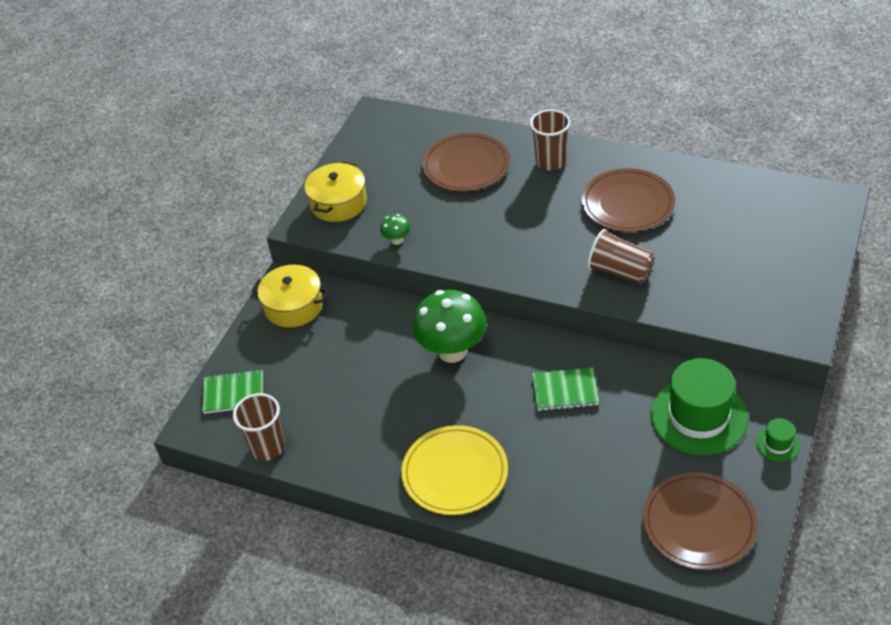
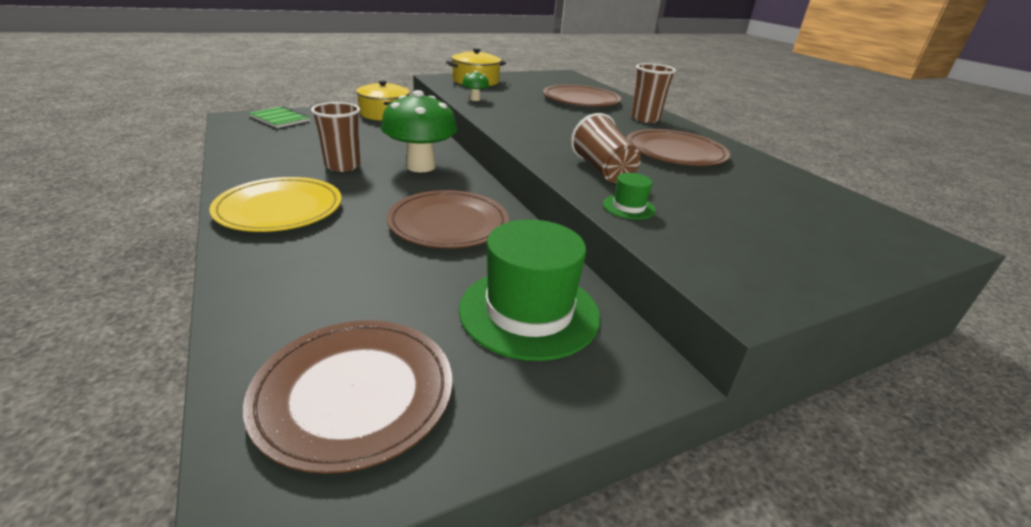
camera: 35 degrees right, 15 degrees down
brown cup [233,393,285,461] -> brown cup moved to [311,102,361,172]
green notebook [532,368,599,411] -> brown plate [386,190,509,248]
green hat [756,418,800,462] -> green hat moved to [603,173,656,219]

